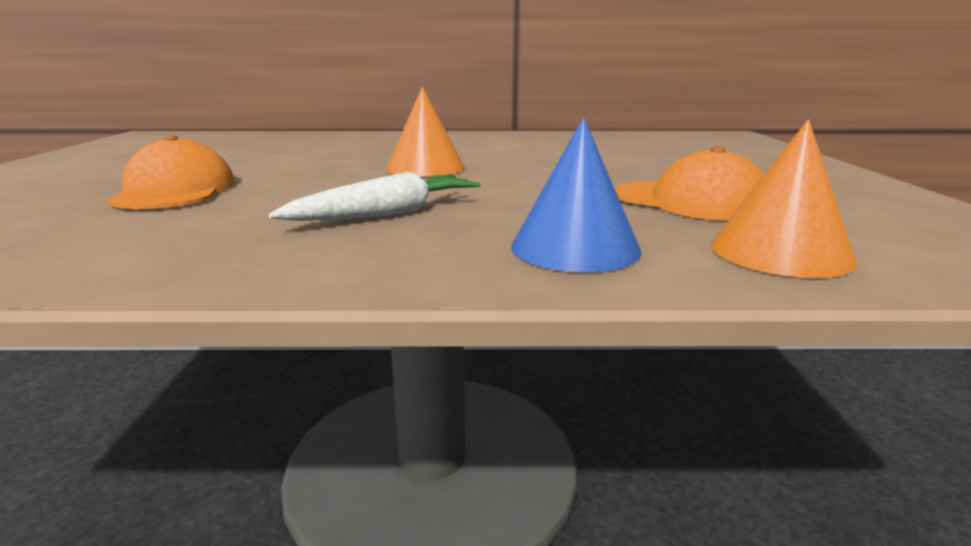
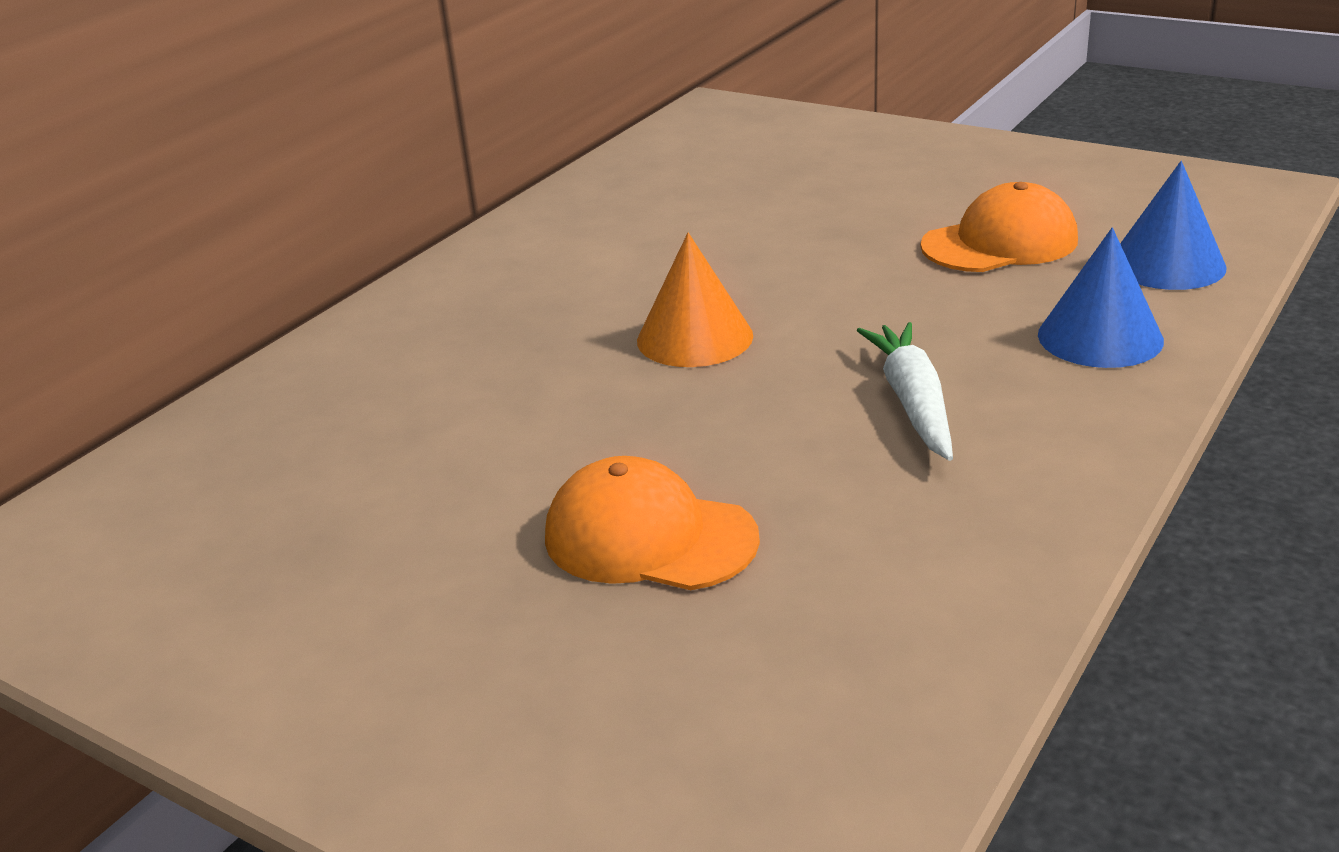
camera: 55 degrees left, 10 degrees up
orange cone [711,119,858,278] -> blue cone [1120,161,1227,290]

